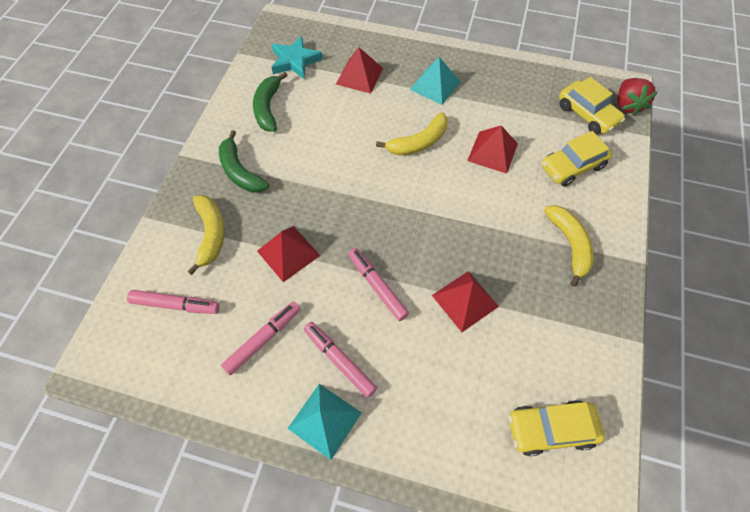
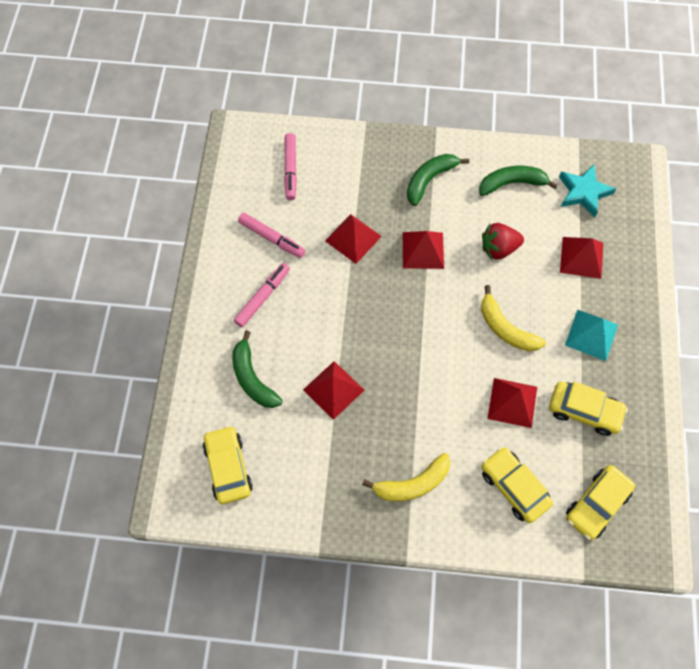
camera: 80 degrees right, 5 degrees up
yellow banana [187,195,225,275] -> none
turquoise pyramid [287,384,362,460] -> none
pink marker [348,248,409,321] -> none
red strawberry [618,78,658,116] -> red strawberry moved to [482,223,524,260]
none -> green banana [232,330,283,408]
none -> red pyramid [403,231,444,269]
none -> yellow car [549,382,628,436]

